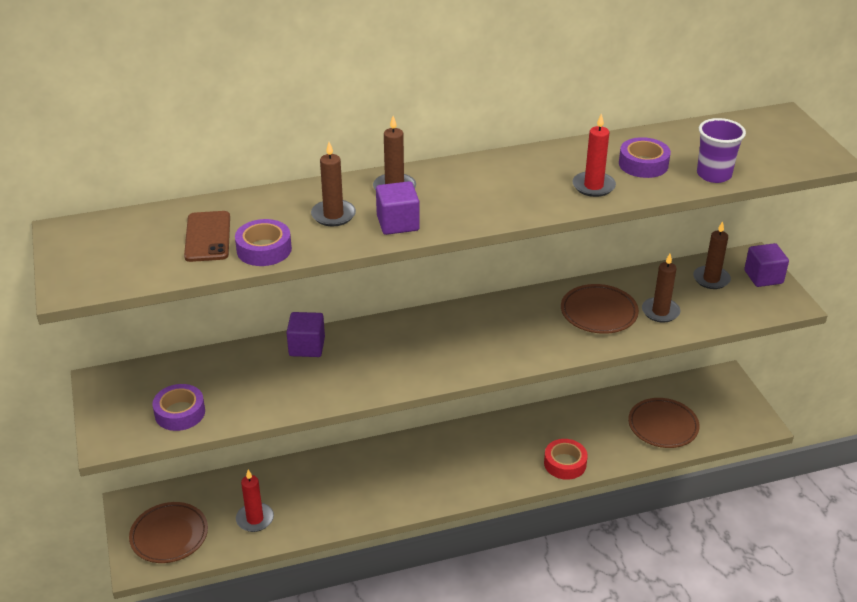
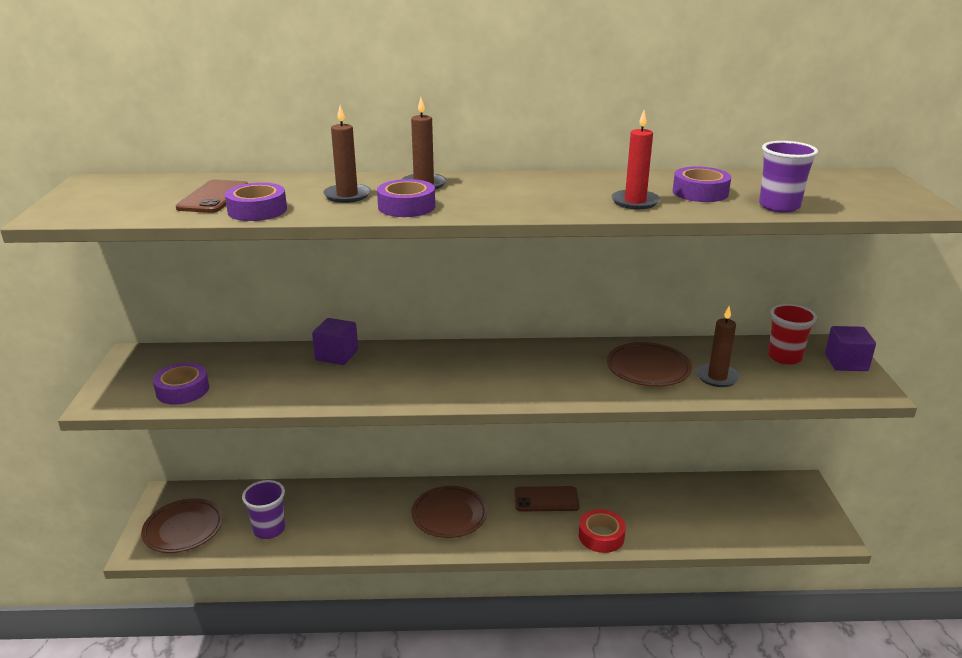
camera: 15 degrees right, 10 degrees down
red candle [236,470,274,532] -> purple cup [242,480,285,539]
purple cube [376,181,420,235] -> purple tape [377,179,435,217]
brown plate [628,398,700,448] -> brown plate moved to [411,486,488,538]
brown candle [693,221,731,289] -> red cup [768,304,817,365]
none -> brown phone [514,486,580,512]

